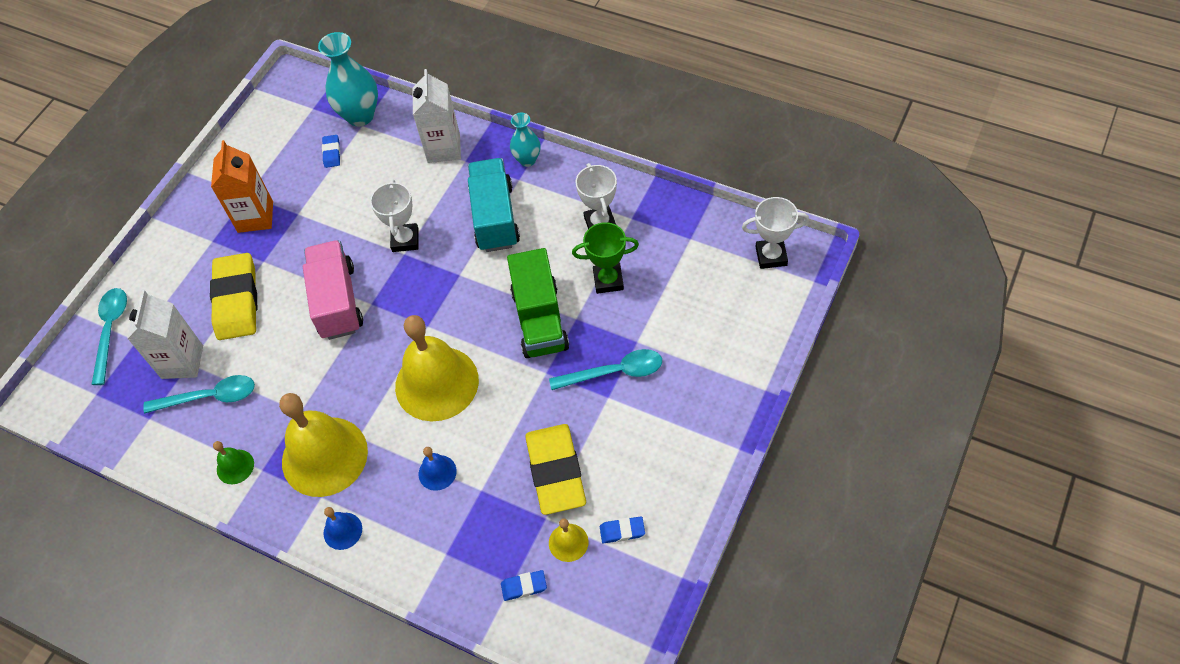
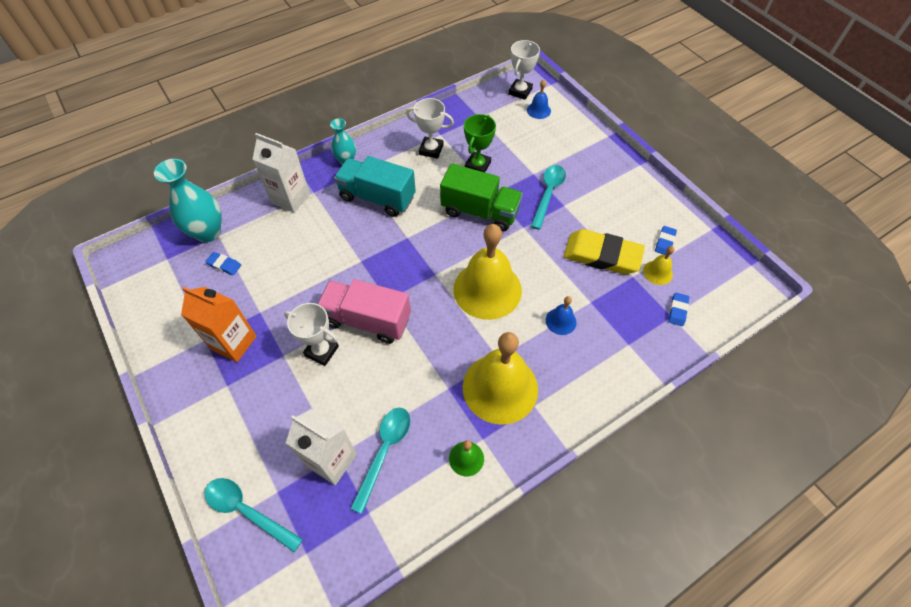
camera: 65 degrees left, 0 degrees up
yellow eraser [210,253,257,340] -> none
blue bell [323,507,362,550] -> blue bell moved to [527,80,551,119]
white trophy [370,180,419,252] -> white trophy moved to [284,303,339,366]

